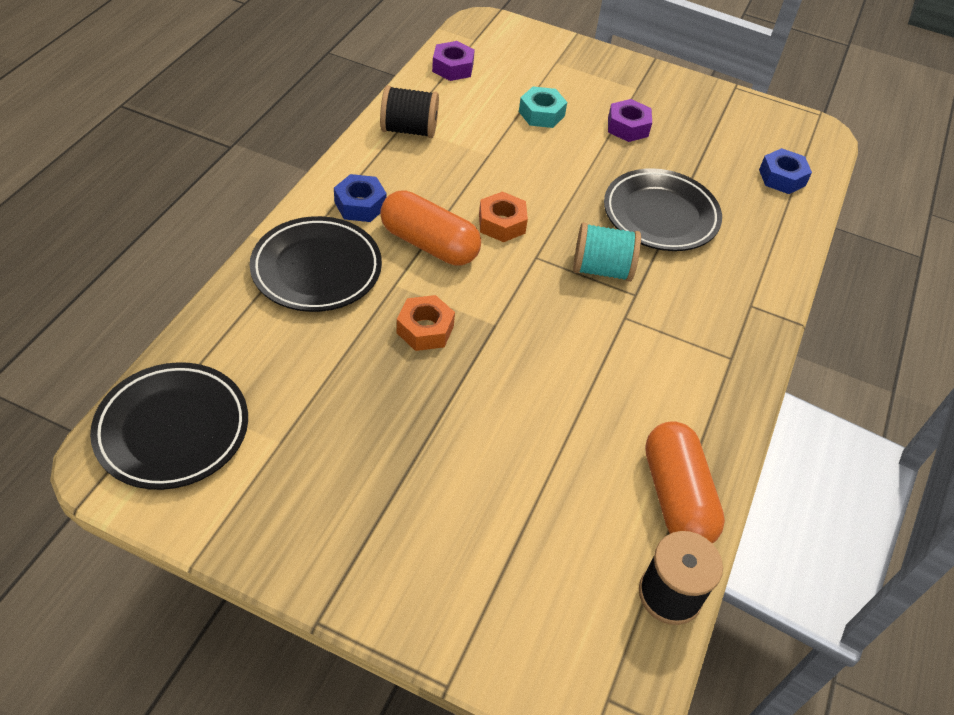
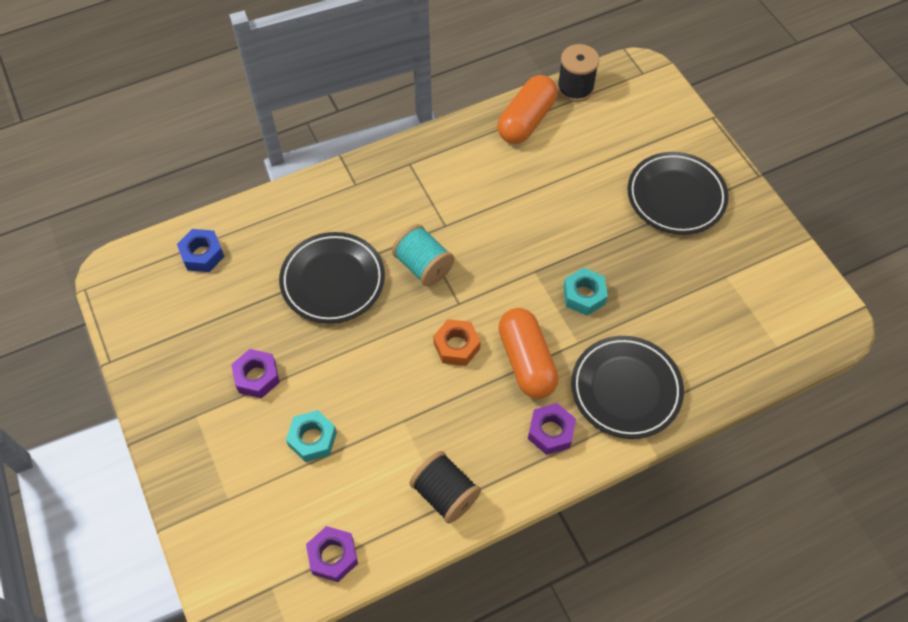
camera: 135 degrees left, 10 degrees up
black plate [90,362,248,490] -> black plate moved to [627,152,729,234]
blue nut [334,174,387,222] -> purple nut [528,403,576,455]
orange nut [397,295,455,351] -> turquoise nut [563,267,608,315]

